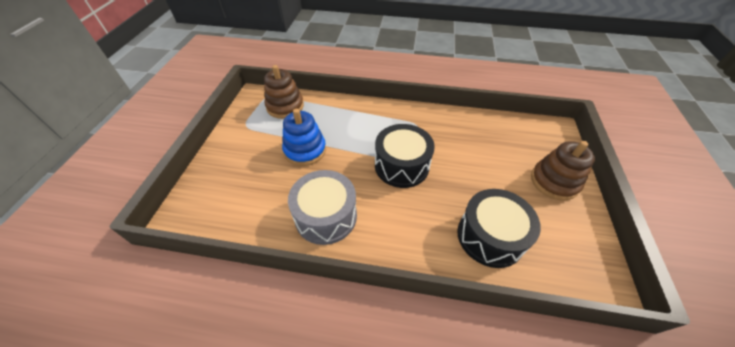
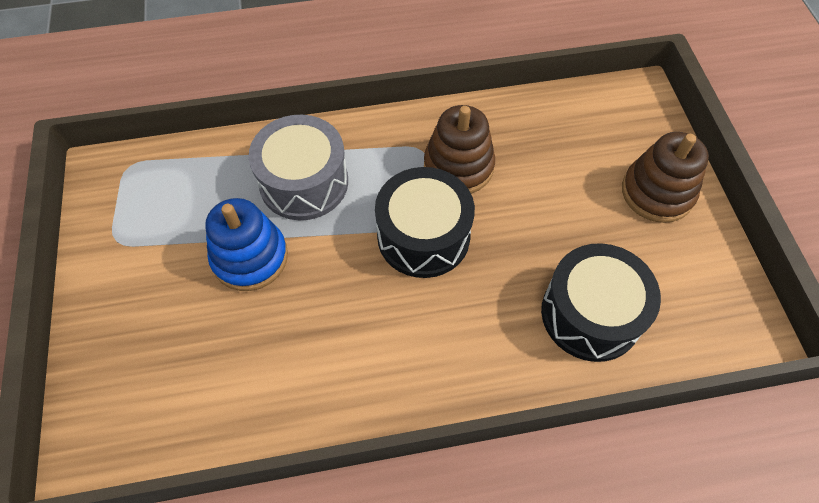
camera: 20 degrees left, 10 degrees up
brown stacking toy [264,65,304,119] -> brown stacking toy moved to [424,105,495,194]
grey drum [288,170,357,245] -> grey drum moved to [249,115,348,220]

